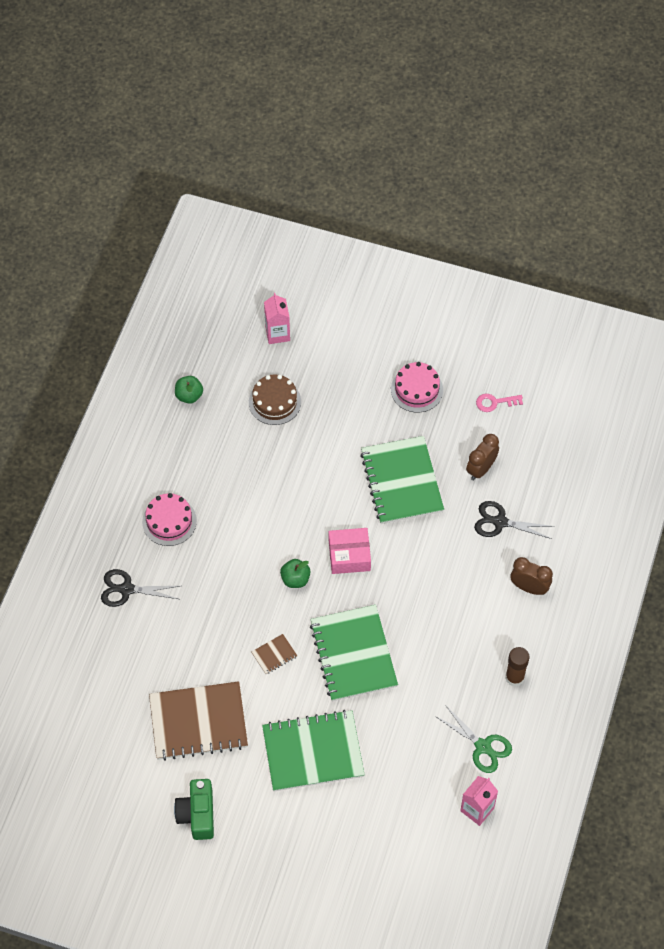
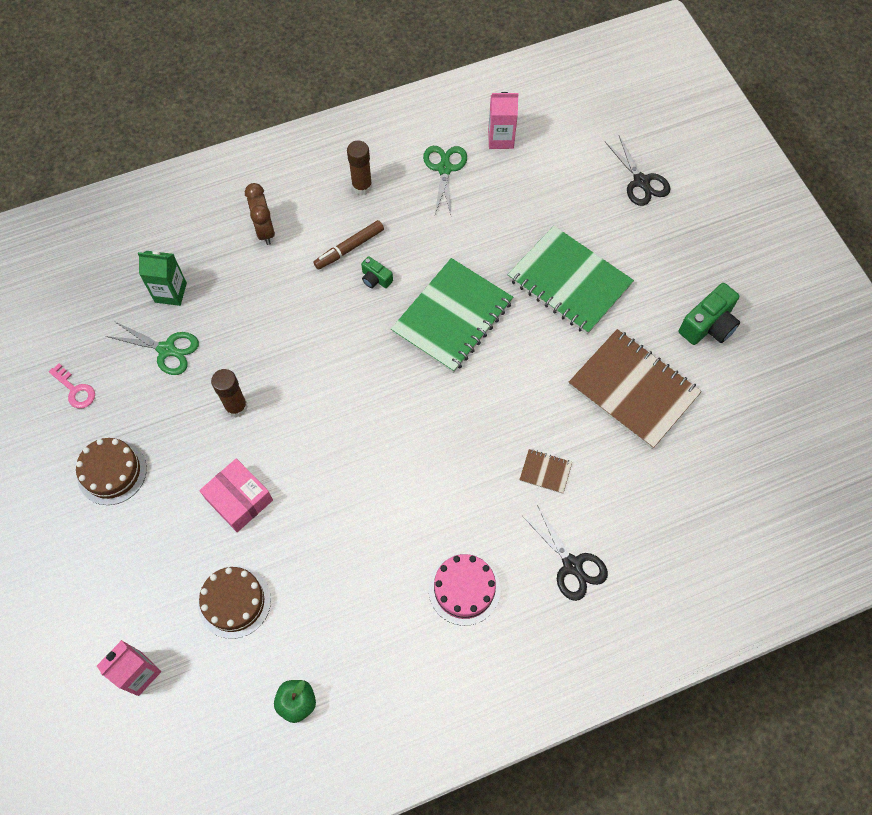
camera: 130 degrees left, 5 degrees up
brown notebook [252,634,298,674] -> brown notebook moved to [519,449,572,494]
green apple [280,559,311,588] -> none
pink box [329,528,371,574] -> pink box moved to [199,458,273,532]
green notebook [360,436,444,524] -> brown glue stick [211,369,248,417]
pink cake [391,362,443,413] -> brown cake [76,438,147,505]
brown clock [466,434,499,480] -> green scissors [106,321,199,375]
black scissors [474,501,554,539] -> black scissors moved to [605,136,670,206]
none -> green carton [138,250,187,306]
none -> brown marker [313,220,384,270]
none -> green camera [361,256,393,288]

